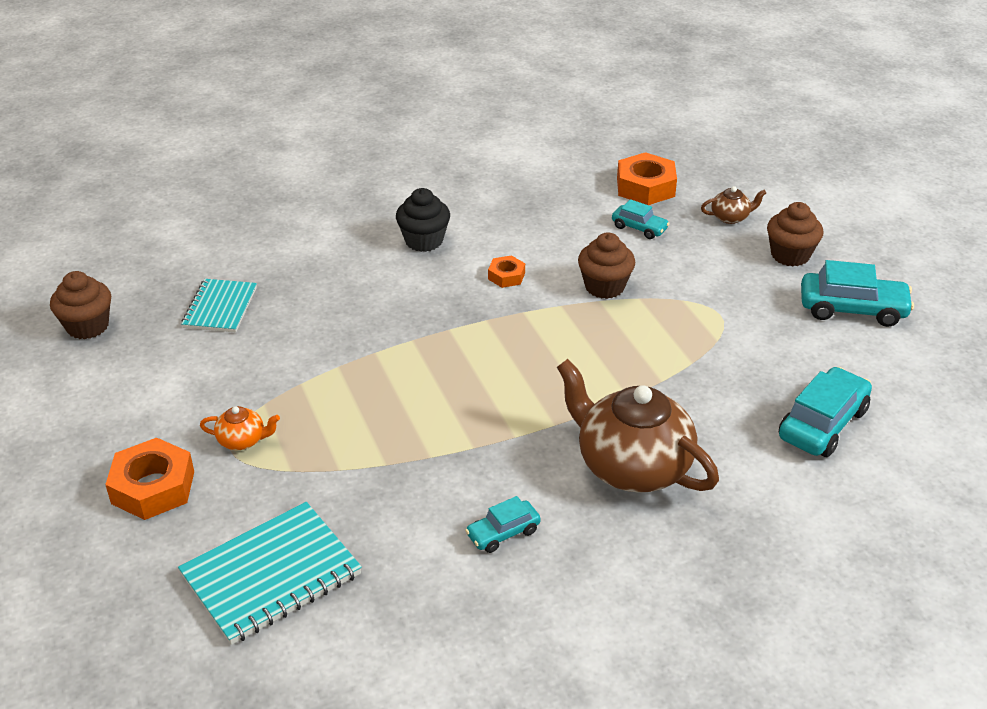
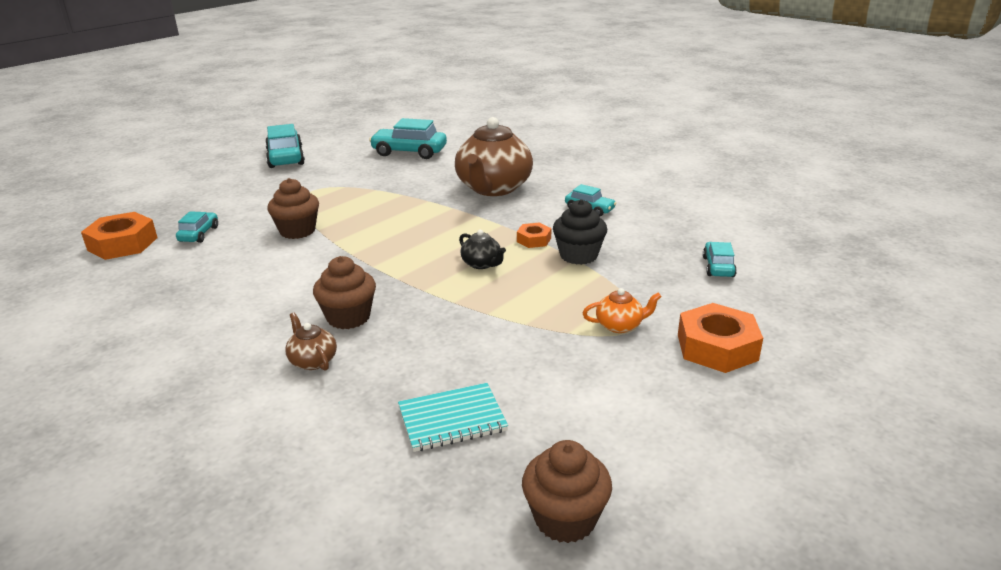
camera: 115 degrees left, 10 degrees down
turquoise notebook [178,502,362,645] -> turquoise car [703,242,737,277]
orange teapot [200,406,280,450] -> orange teapot turned 105 degrees clockwise [583,288,661,333]
black cupcake [396,188,450,252] -> black cupcake moved to [553,199,607,265]
orange nut [488,255,525,288] -> orange nut moved to [517,223,551,248]
brown teapot [701,186,766,224] -> brown teapot moved to [285,313,337,371]
brown cupcake [767,202,823,266] -> brown cupcake moved to [313,256,376,329]
none -> black teapot [459,230,506,269]

